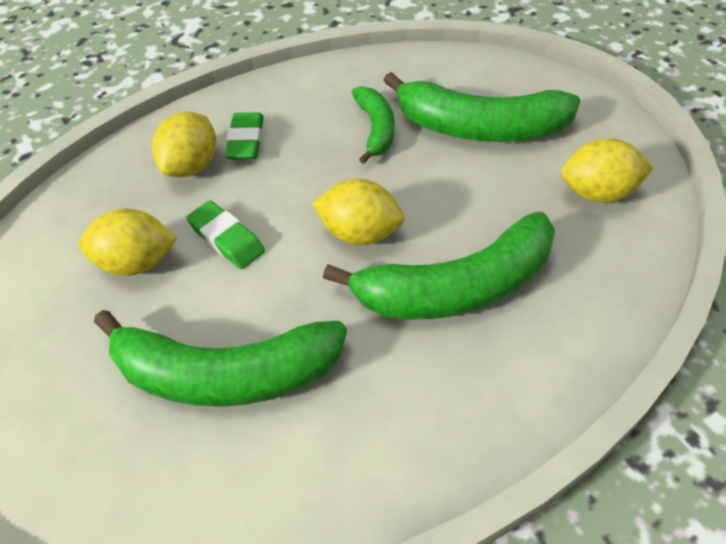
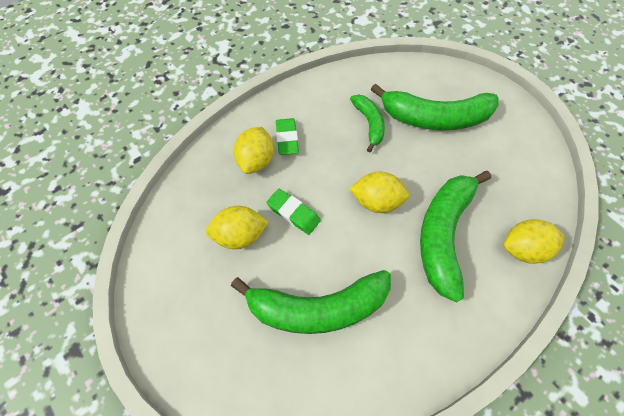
camera: 10 degrees left, 10 degrees up
green banana [323,212,555,320] -> green banana turned 135 degrees clockwise [420,171,491,303]
yellow lemon [561,138,653,203] -> yellow lemon moved to [504,219,565,264]

